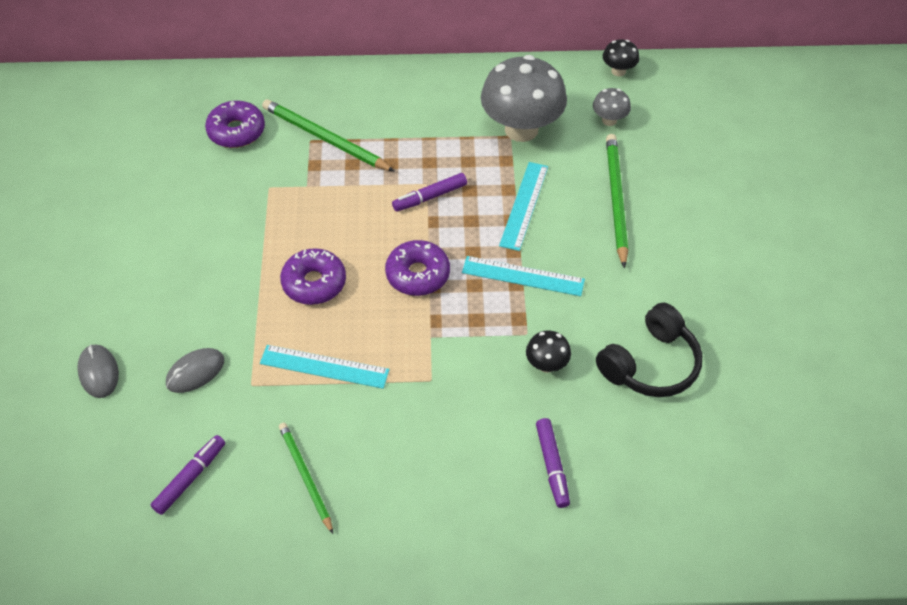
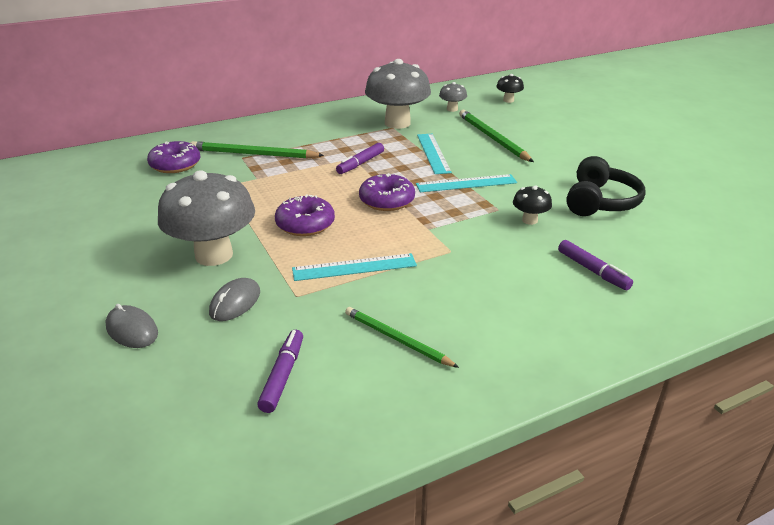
camera: 25 degrees left, 20 degrees down
black mushroom [603,40,639,76] -> black mushroom moved to [496,74,524,103]
none -> grey mushroom [158,170,255,266]

